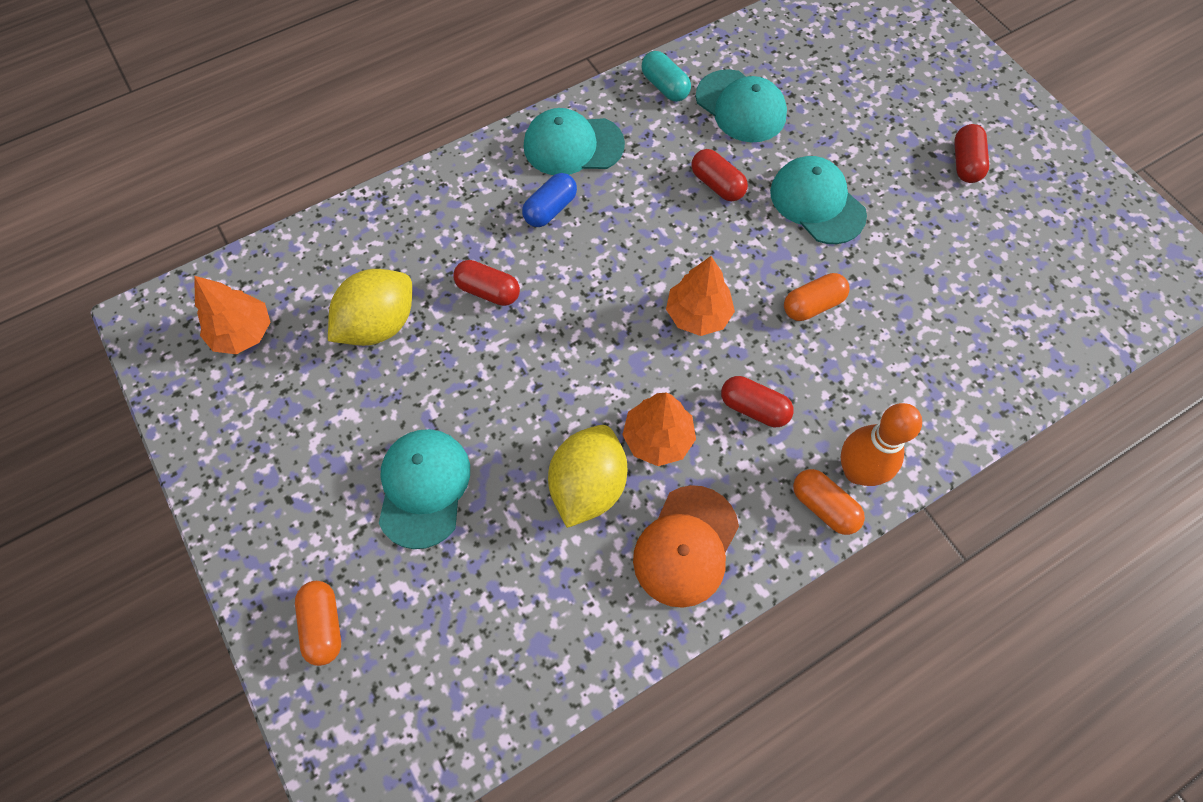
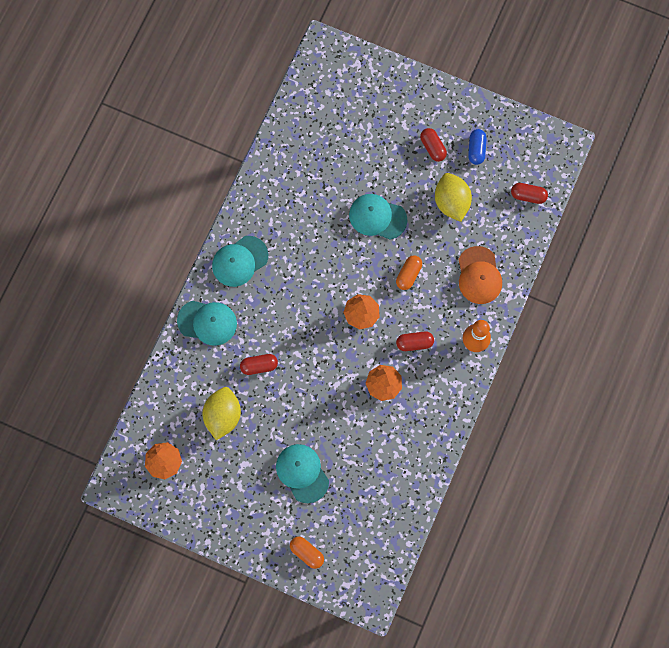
camera: 35 degrees left, 10 degrees up
blue capsule [522,173,577,227] -> blue capsule moved to [468,129,487,165]
yellow lemon [548,425,627,528] -> yellow lemon moved to [435,173,472,222]
orange cap [633,485,739,608] -> orange cap moved to [458,246,502,304]
turquoise capsule [641,51,691,102] -> none
red capsule [692,149,748,201] -> red capsule moved to [511,183,548,204]
turquoise cap [695,69,787,142] -> turquoise cap moved to [177,301,237,346]
orange capsule [793,469,865,535] -> none

